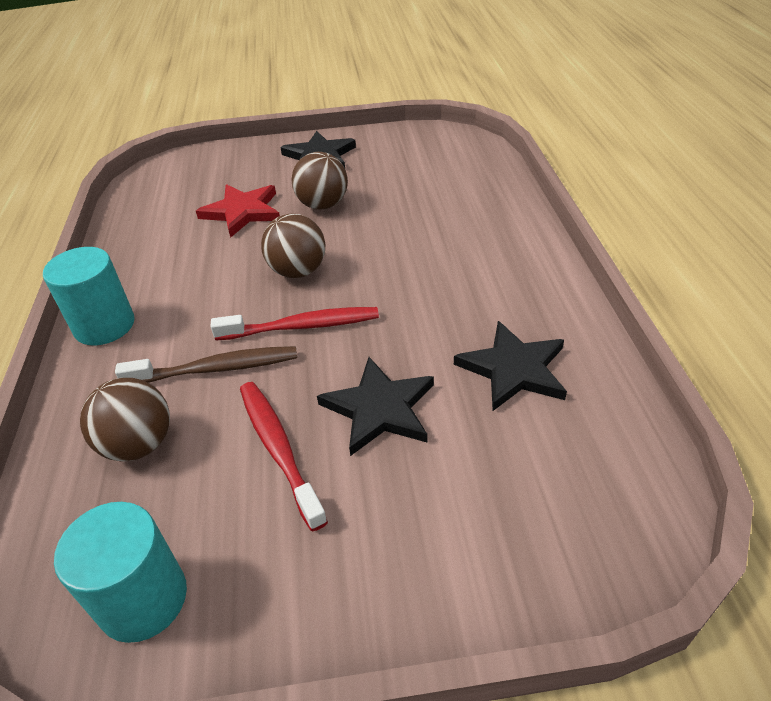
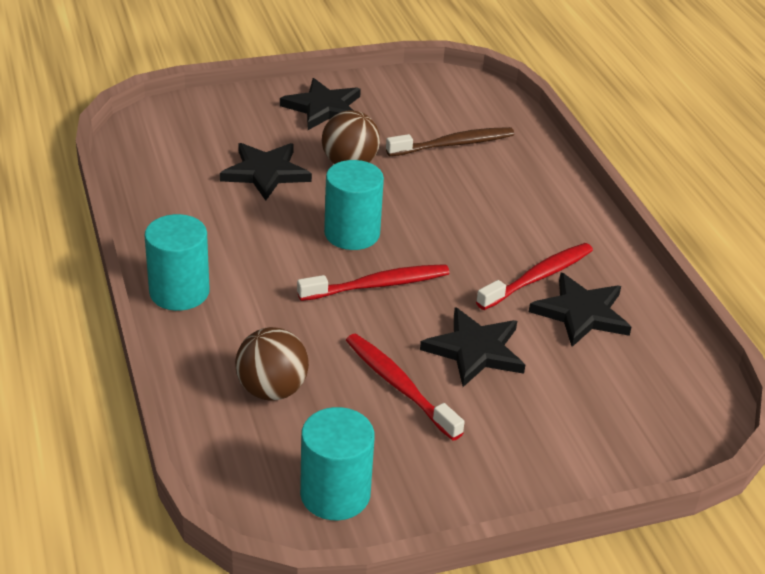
camera: 15 degrees left, 5 degrees down
brown toothbrush [115,346,297,383] -> brown toothbrush moved to [386,127,514,156]
red star [196,184,280,238] -> black star [220,143,312,201]
brown ball [261,214,325,278] -> turquoise cylinder [324,160,384,250]
none -> red toothbrush [476,243,593,310]

